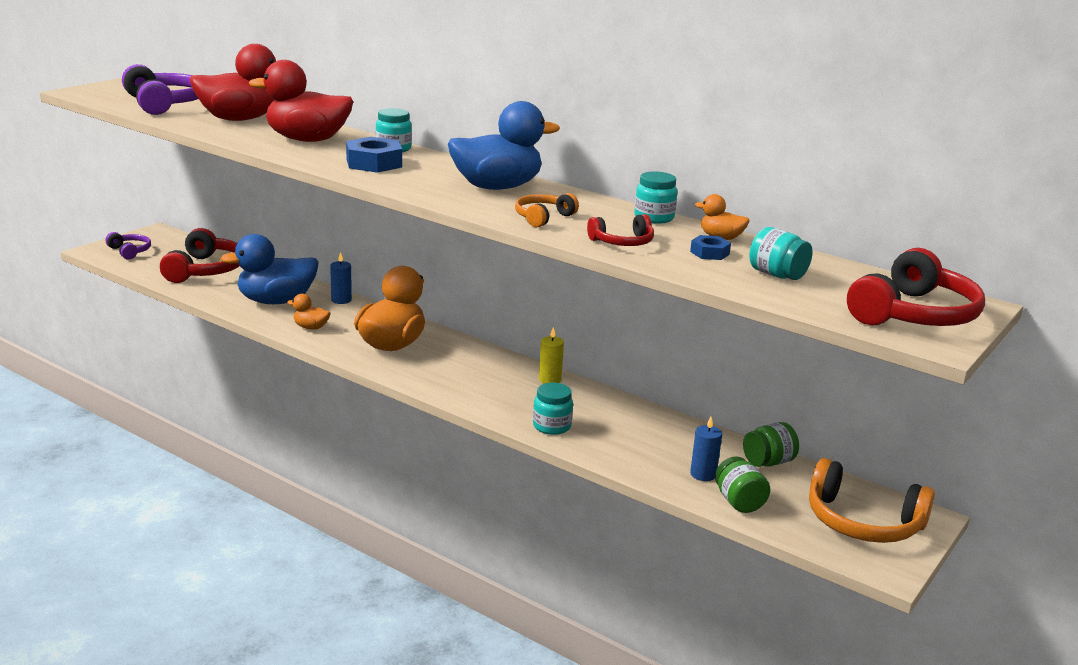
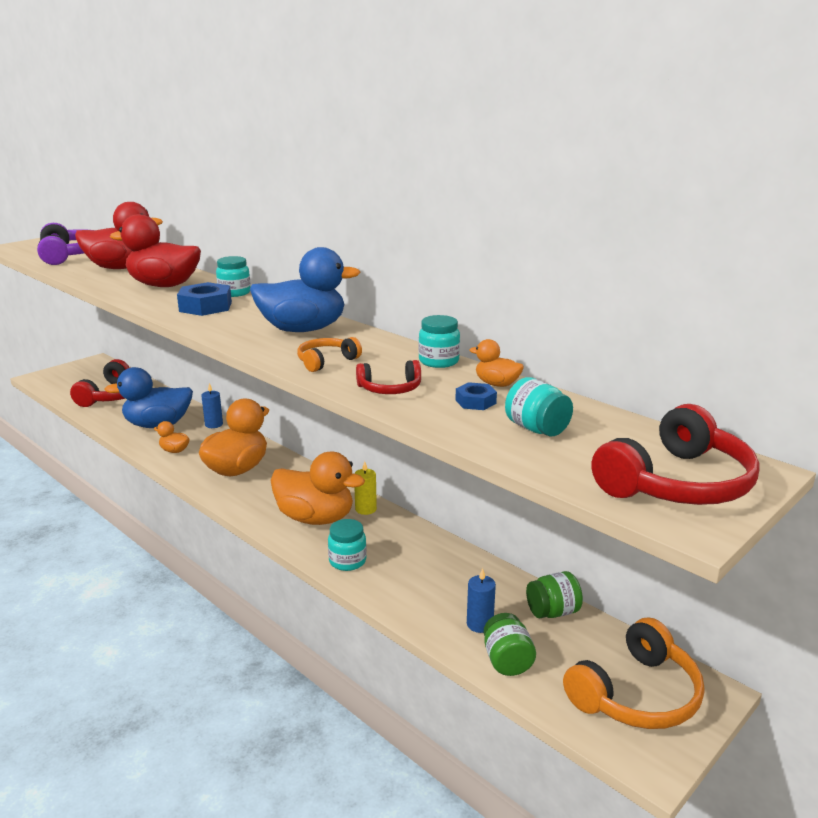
camera: 10 degrees right, 0 degrees up
purple headphones [106,232,151,259] -> none
orange headphones [809,458,935,543] -> orange headphones turned 75 degrees counterclockwise [563,618,704,729]
none -> orange duck [270,452,365,525]

